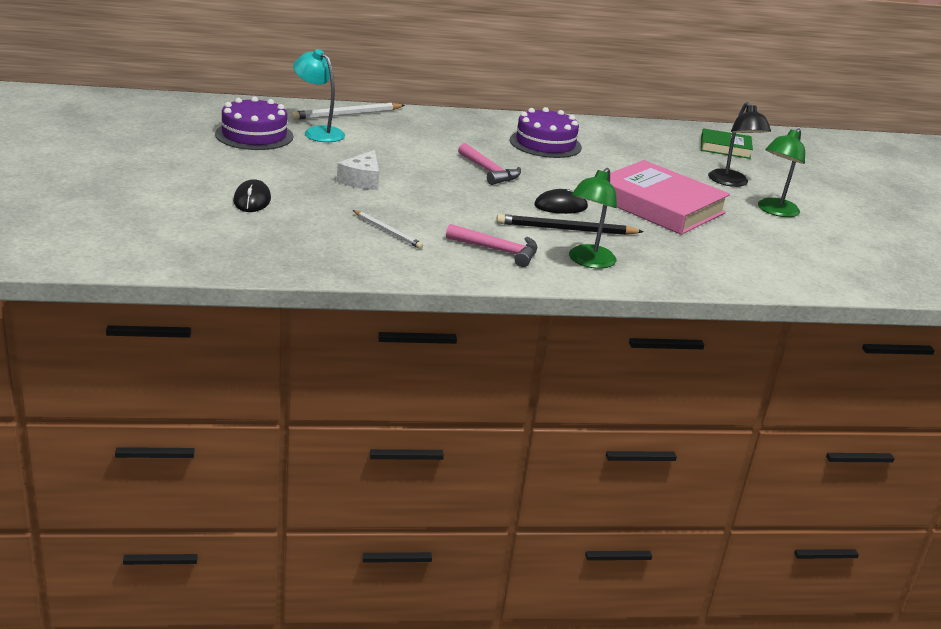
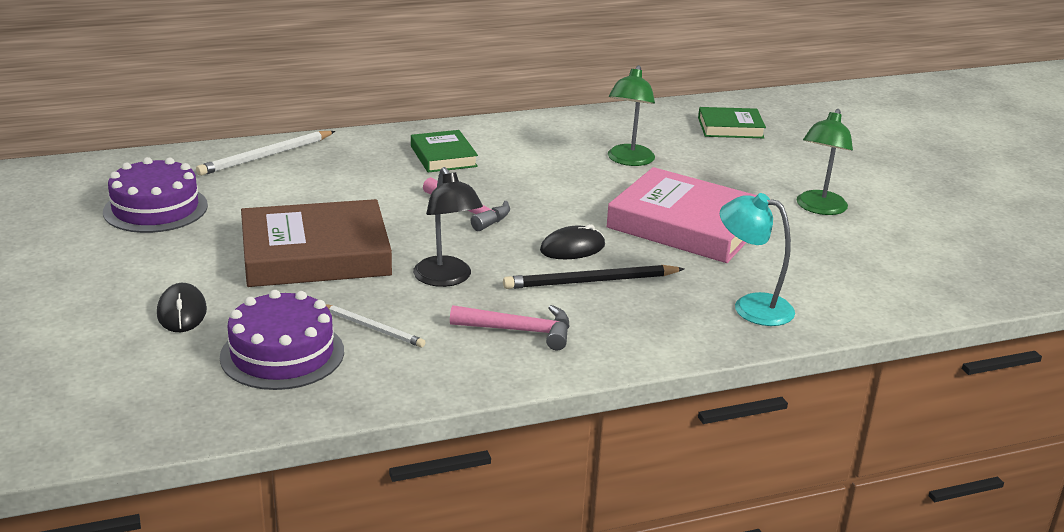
camera: 10 degrees left, 0 degrees up
turquoise lamp [293,49,345,142] -> turquoise lamp moved to [720,193,795,326]
white cheese [337,150,379,190] -> brown book [241,199,392,287]
purple cake [510,107,582,158] -> purple cake moved to [220,290,344,390]
green lamp [569,168,617,269] -> green lamp moved to [608,65,655,166]
black lamp [708,102,771,187] -> black lamp moved to [413,167,483,287]
none -> green book [411,130,478,173]

